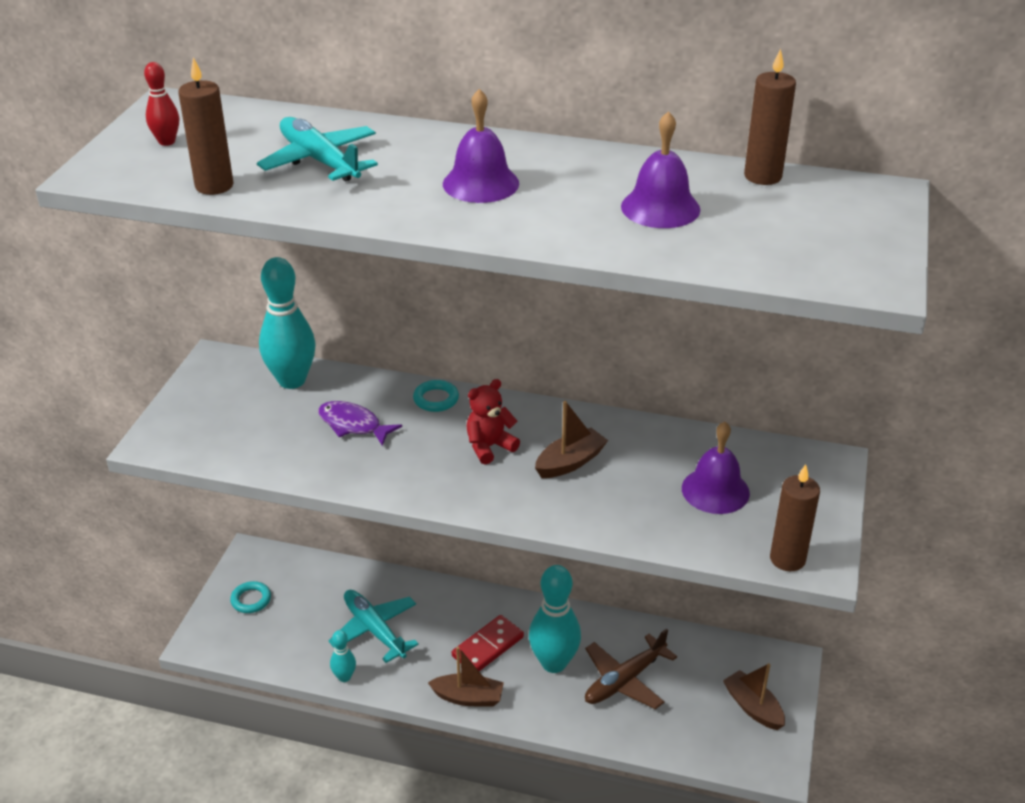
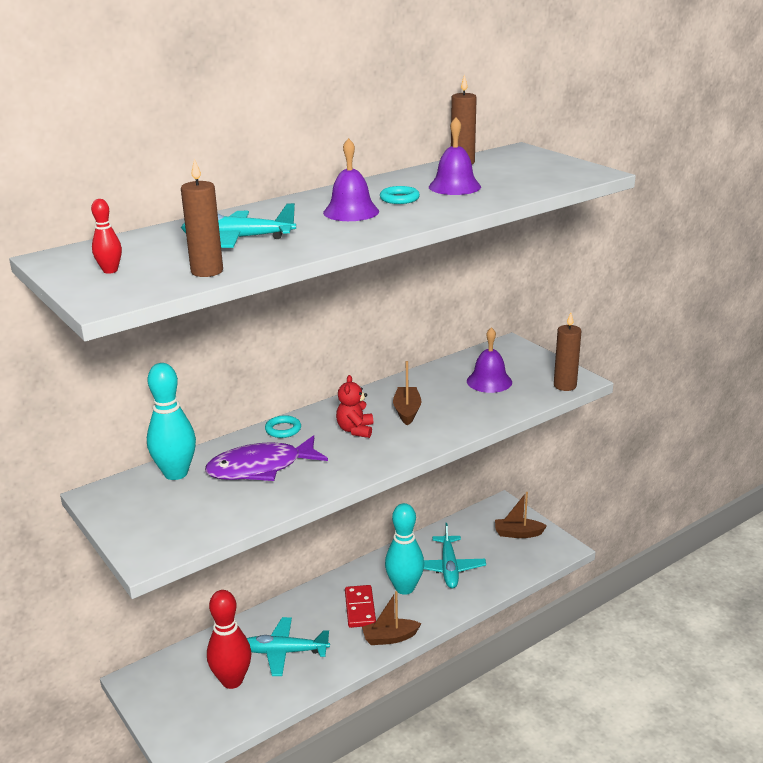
camera: 50 degrees left, 10 degrees down
turquoise ring [230,581,271,613] -> turquoise ring moved to [380,186,420,204]
purple fish [318,401,402,446] -> purple fish [205,435,328,481], size x1.64
turquoise bowling pin [330,630,356,682] -> none
brown boat [428,647,504,707] -> brown boat turned 150 degrees counterclockwise [362,591,421,645]
brown plane [585,628,677,709] -> turquoise plane [424,523,486,588]
none -> red bowling pin [207,590,251,689]

